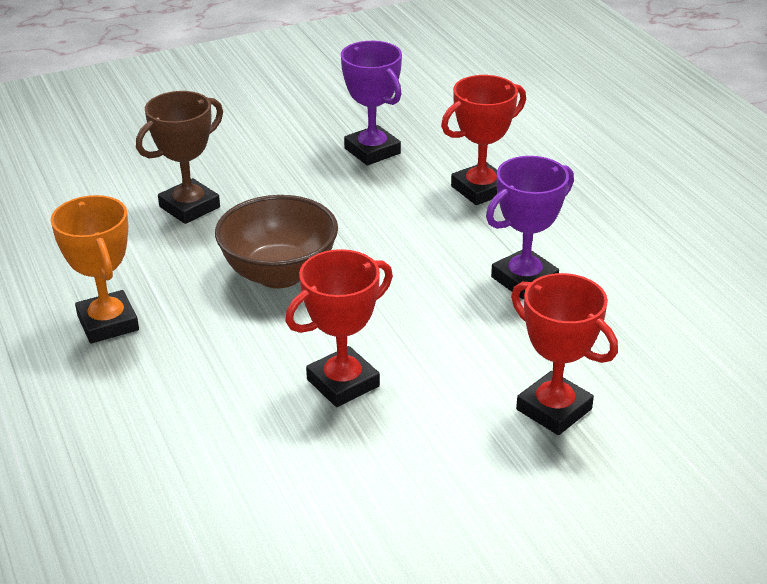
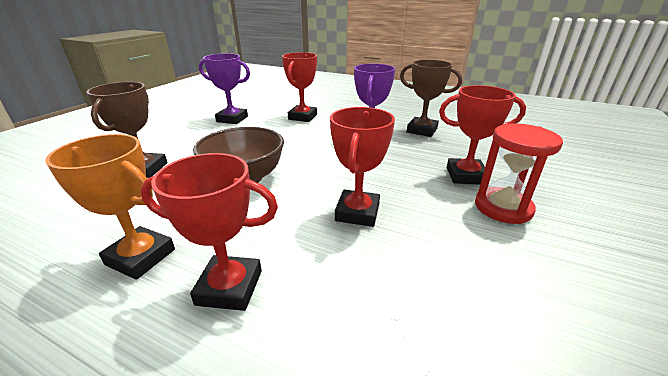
camera: 40 degrees left, 5 degrees down
none -> red trophy [140,153,278,311]
none -> brown trophy [400,60,462,137]
none -> red hourglass [475,123,563,224]

